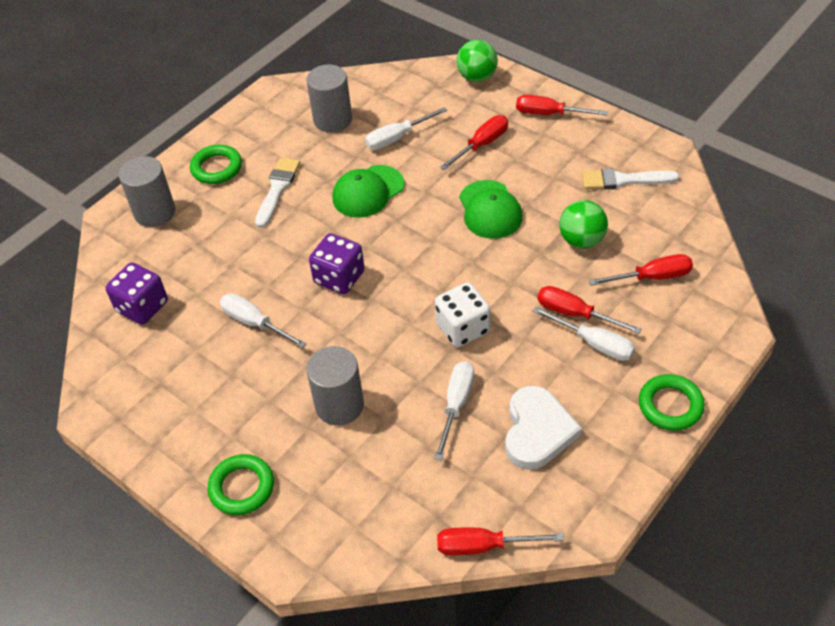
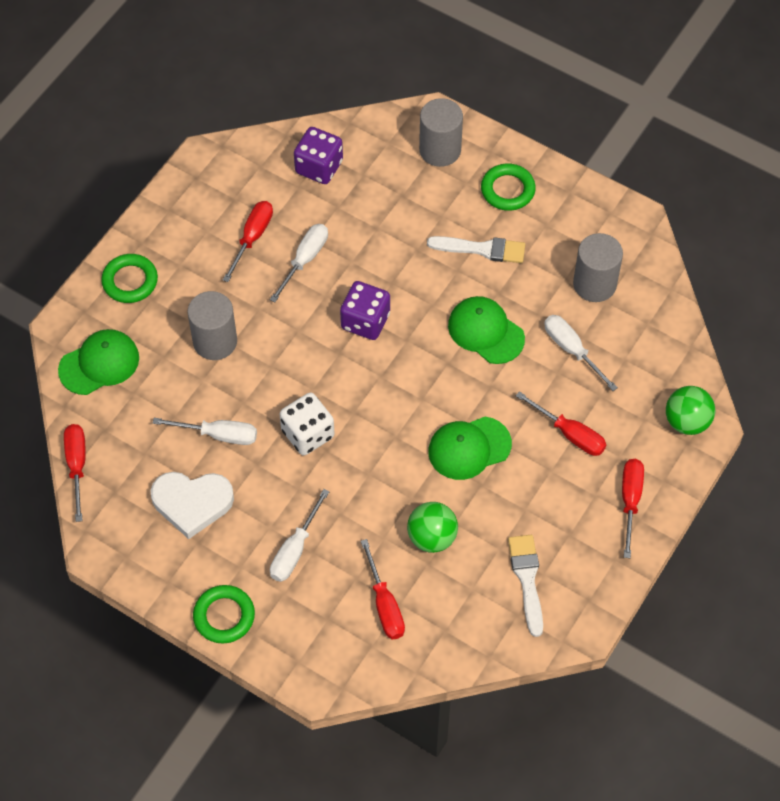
camera: 80 degrees right, 10 degrees up
red screwdriver [538,286,641,334] -> red screwdriver moved to [223,201,273,282]
none -> green cap [58,329,139,395]

